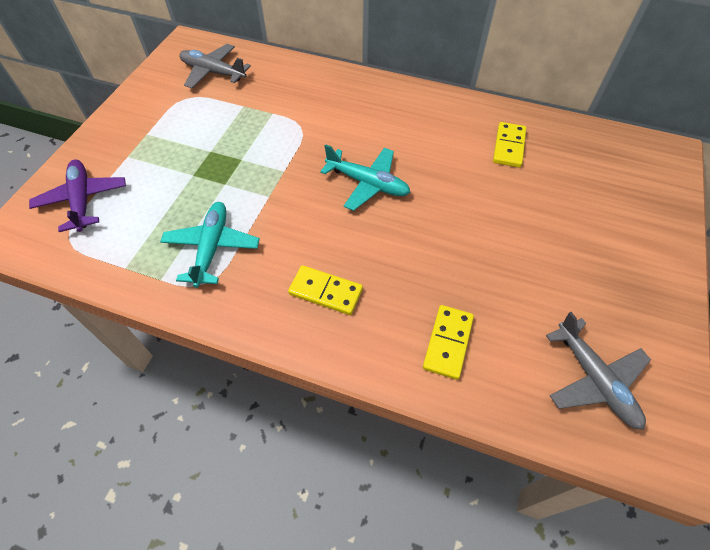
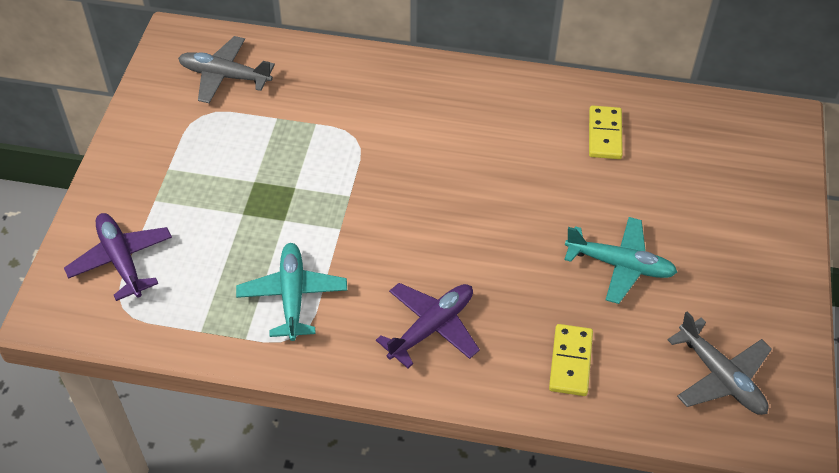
camera: 10 degrees left, 5 degrees down
yellow domino [288,265,363,315] -> purple plane [376,283,480,368]
turquoise plane [320,144,410,211] -> turquoise plane moved to [564,217,677,304]

